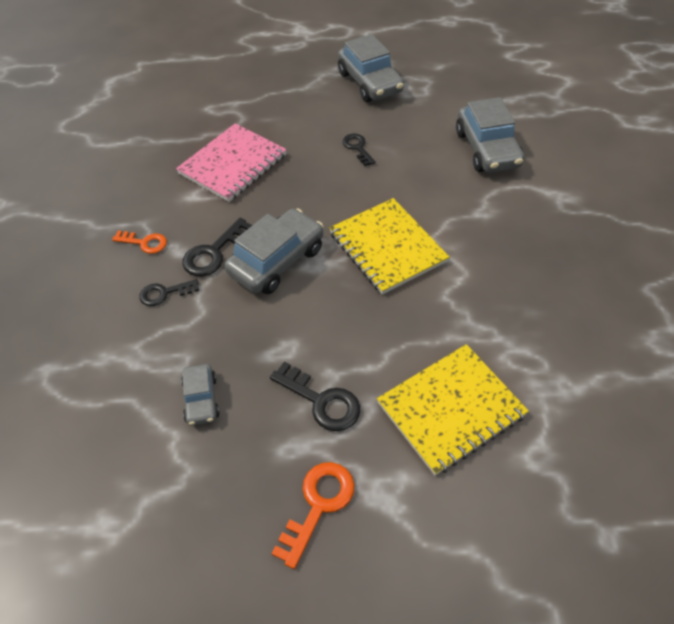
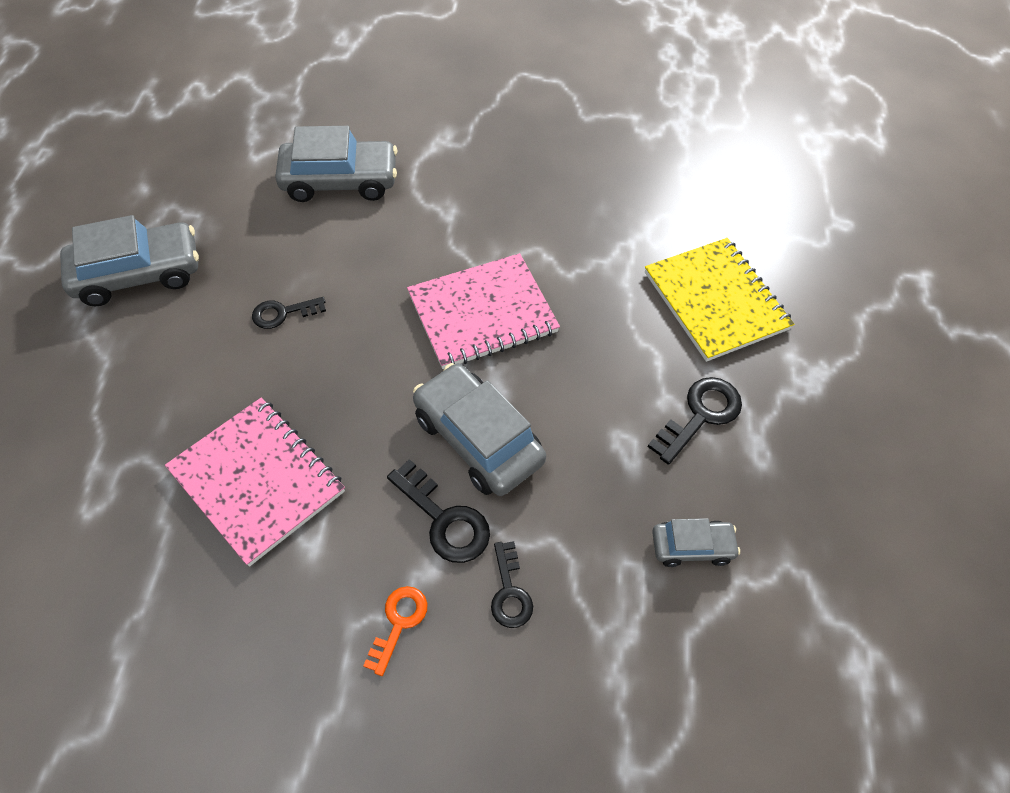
camera: 85 degrees left, 5 degrees up
orange key [272,462,355,569] -> none
yellow notebook [329,198,449,295] -> pink notebook [407,253,560,369]

